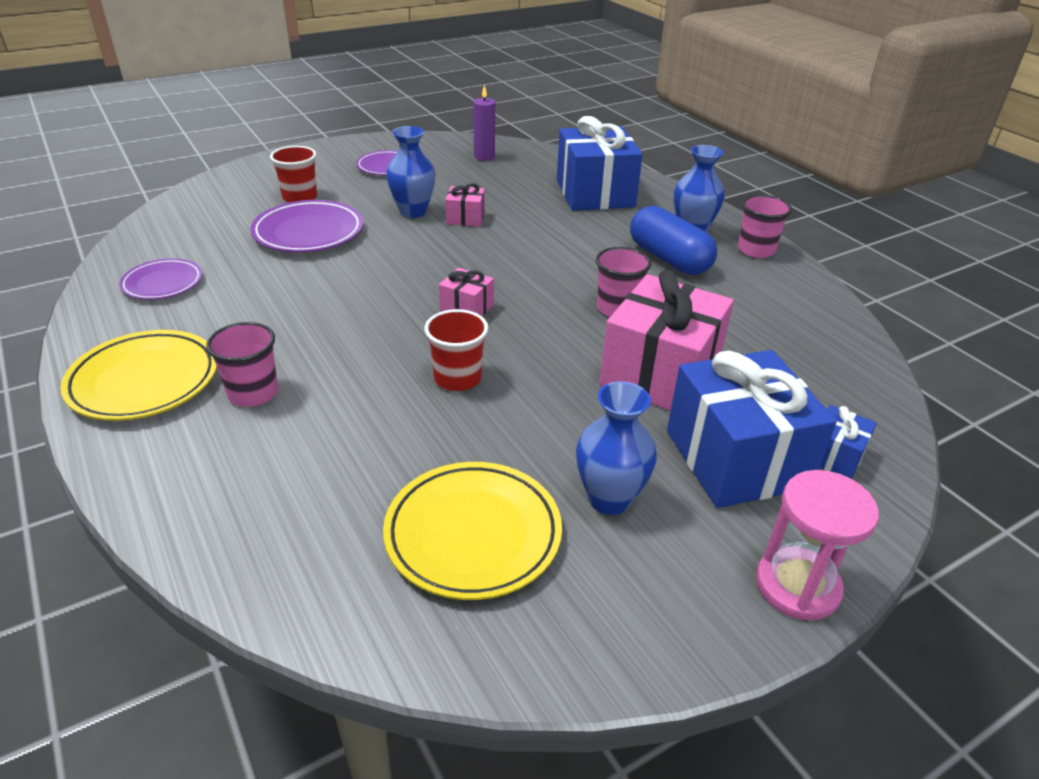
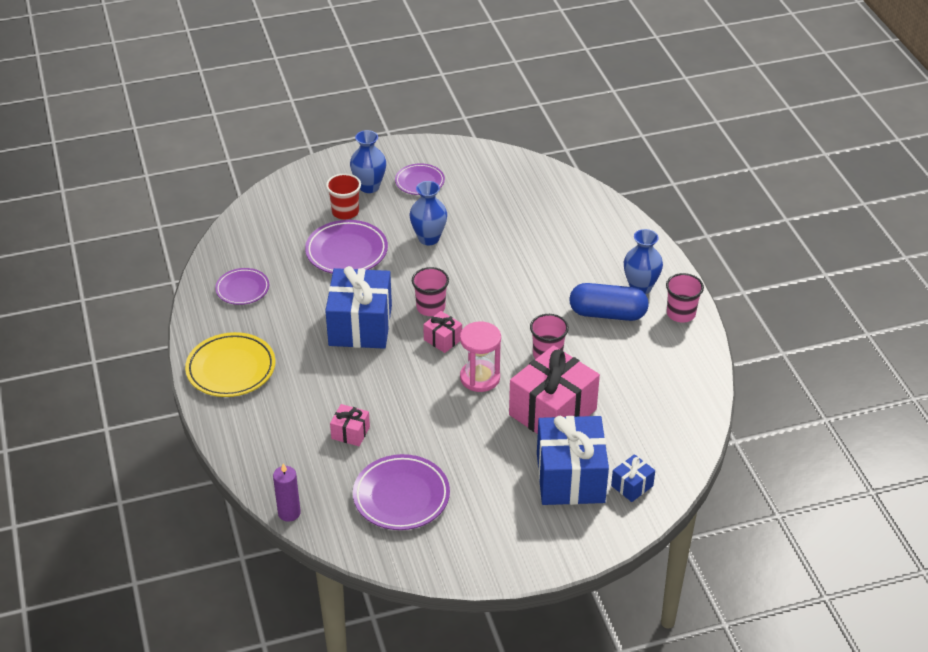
camera: 15 degrees right, 5 degrees up
pink cup [206,322,278,407] -> pink cup moved to [412,267,449,316]
yellow plate [383,462,562,600] -> purple plate [353,454,450,530]
red cup [424,309,488,391] -> none
pink gift [445,183,485,227] -> pink gift moved to [330,404,370,446]
purple candle [473,85,495,161] -> purple candle moved to [273,463,301,522]
blue gift [557,116,643,211] -> blue gift moved to [325,266,392,349]
blue vase [576,381,657,515] -> blue vase moved to [350,130,386,193]
blue capsule [630,206,717,275] -> blue capsule turned 60 degrees counterclockwise [569,283,649,321]
pink hourglass [756,470,879,620] -> pink hourglass moved to [460,321,501,392]

